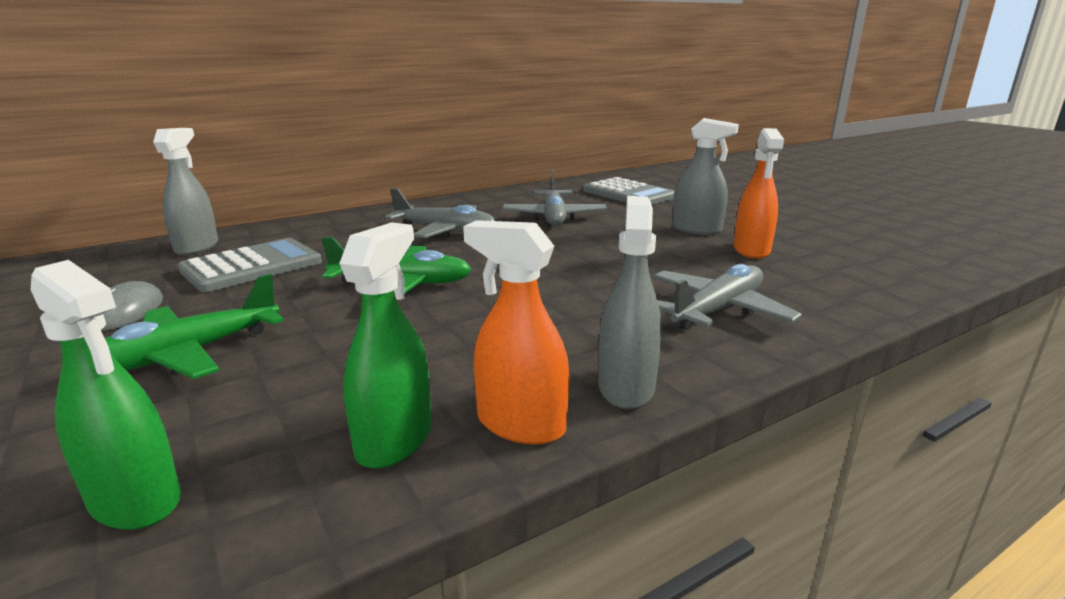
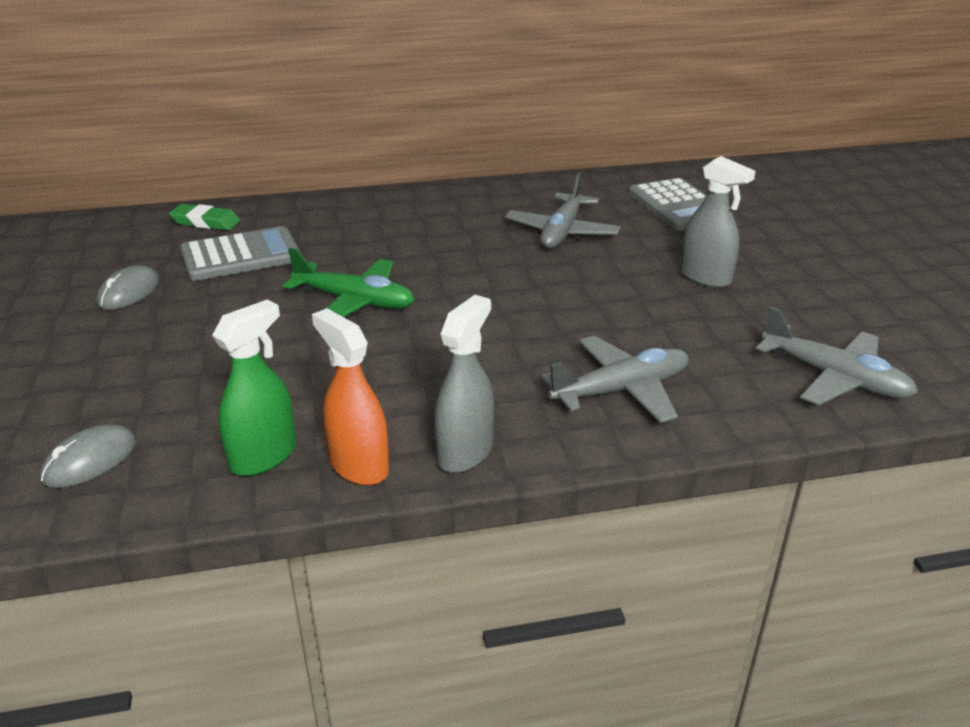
camera: 20 degrees right, 10 degrees up
green spray bottle [31,260,181,530] -> grey mouse [40,424,136,488]
green plane [105,274,284,379] -> none
grey spray bottle [153,128,218,256] -> green eraser [169,204,240,230]
grey plane [385,188,495,239] -> grey plane moved to [756,306,918,405]
orange spray bottle [733,128,784,259] -> none

